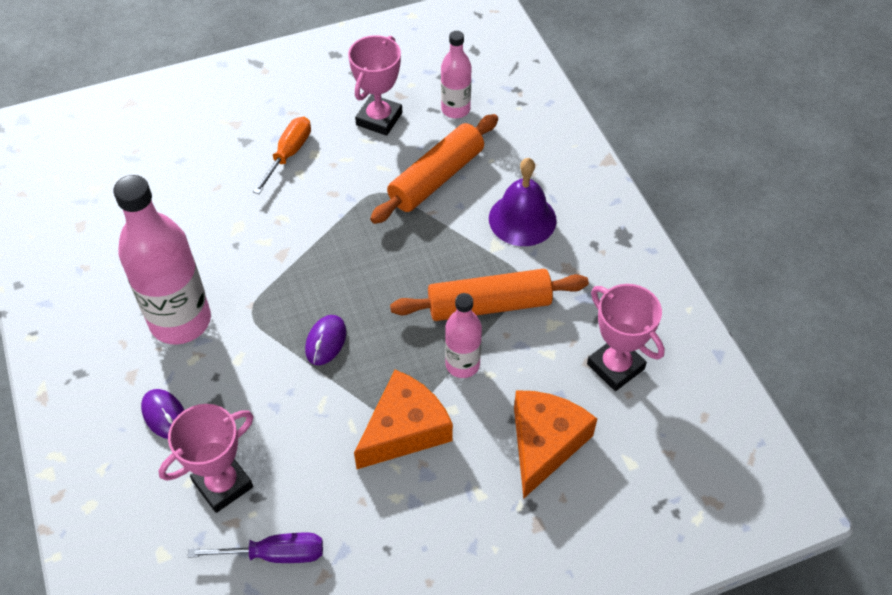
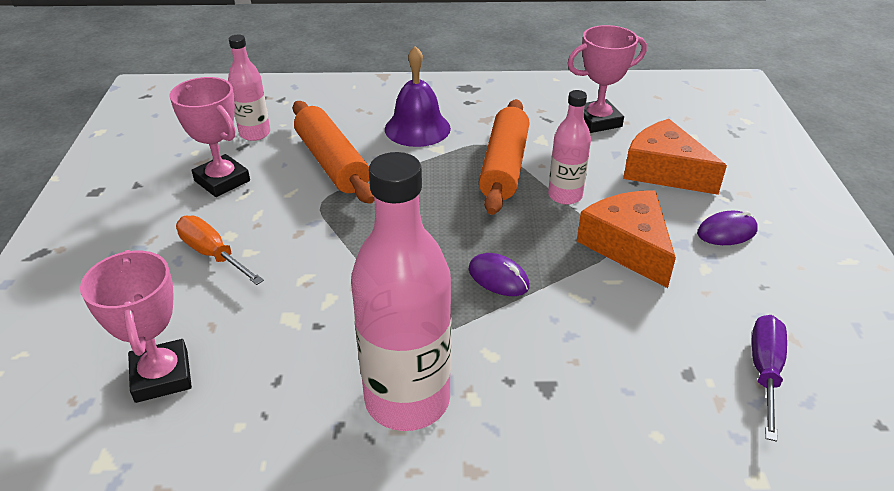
camera: 70 degrees left, 15 degrees down
purple mouse [141,389,184,439] -> purple mouse moved to [697,211,758,245]
pink trophy [159,404,253,513] -> pink trophy moved to [80,250,192,403]

